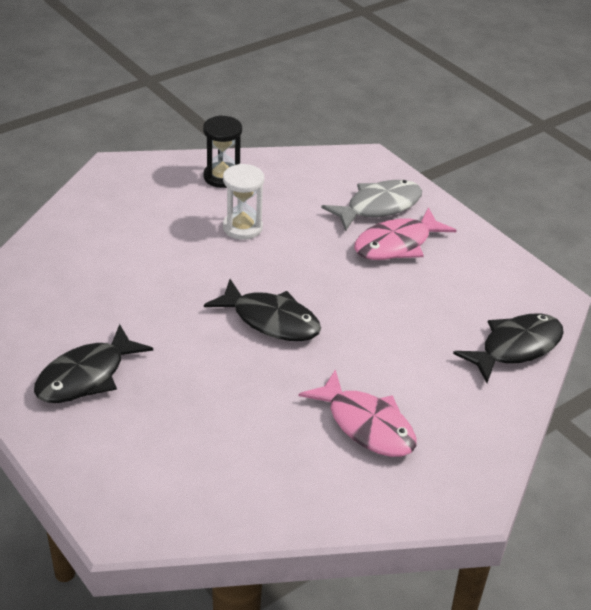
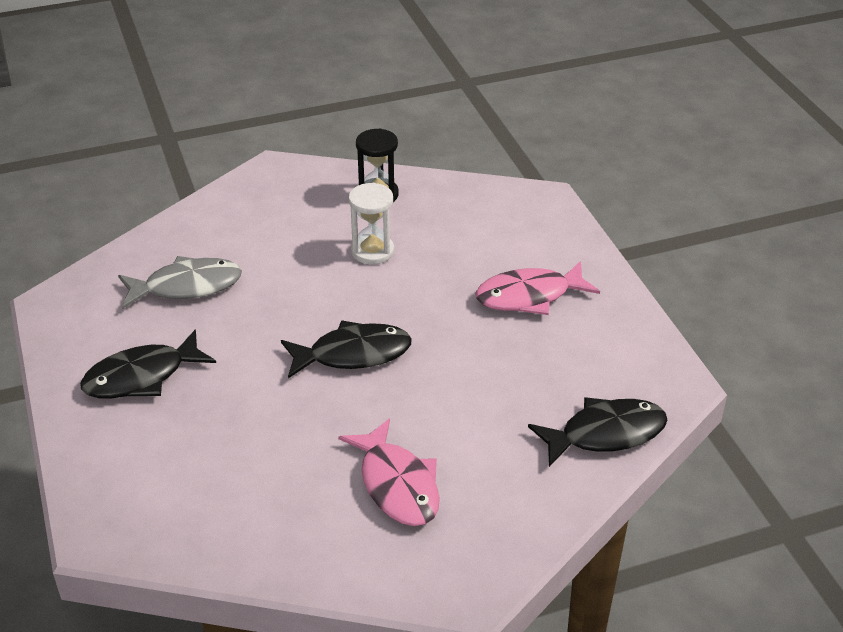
camera: 20 degrees right, 0 degrees up
black fish [204,279,321,341] -> black fish turned 60 degrees counterclockwise [281,320,412,378]
grey fish [321,180,422,231] -> grey fish moved to [118,256,242,309]

